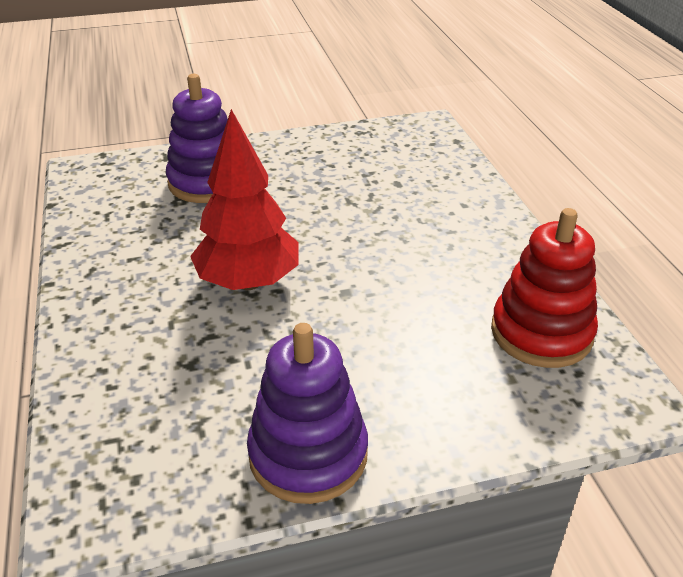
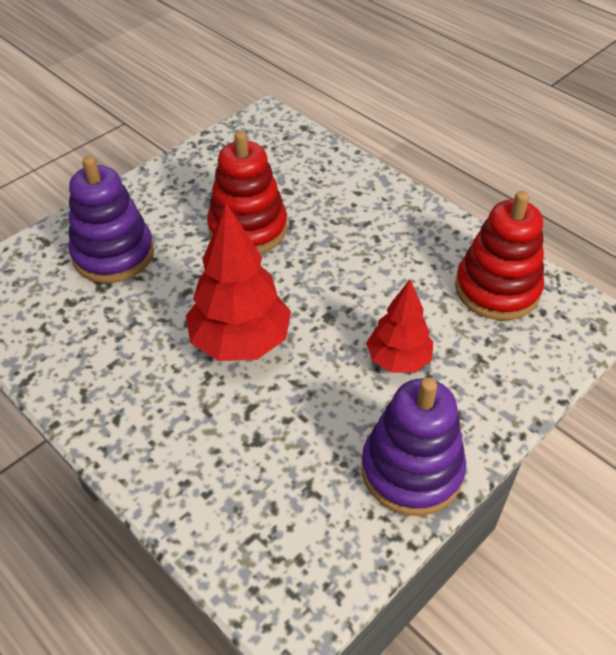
camera: 30 degrees left, 10 degrees up
none -> red stacking toy [207,131,287,254]
none -> red tree [366,280,433,373]

